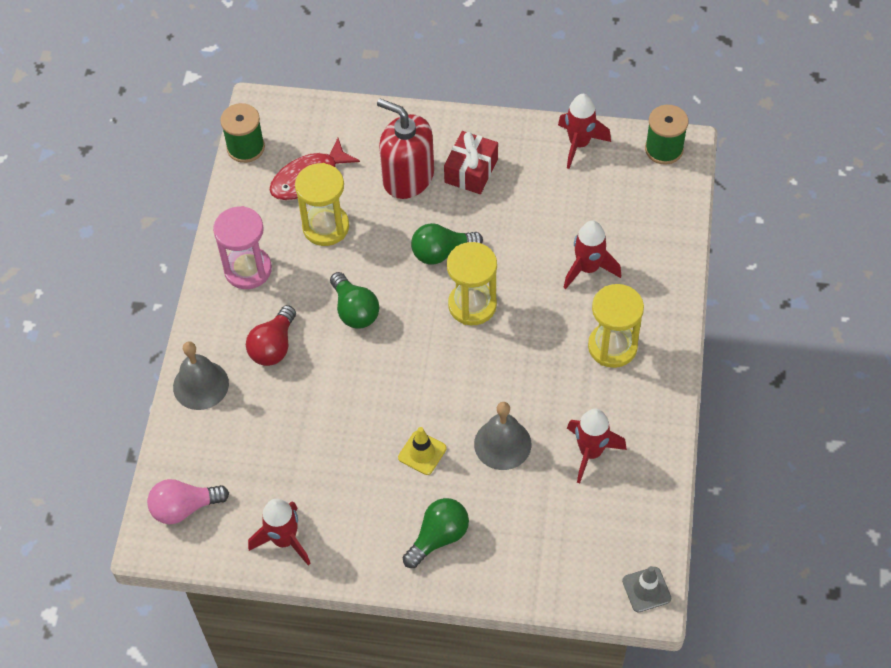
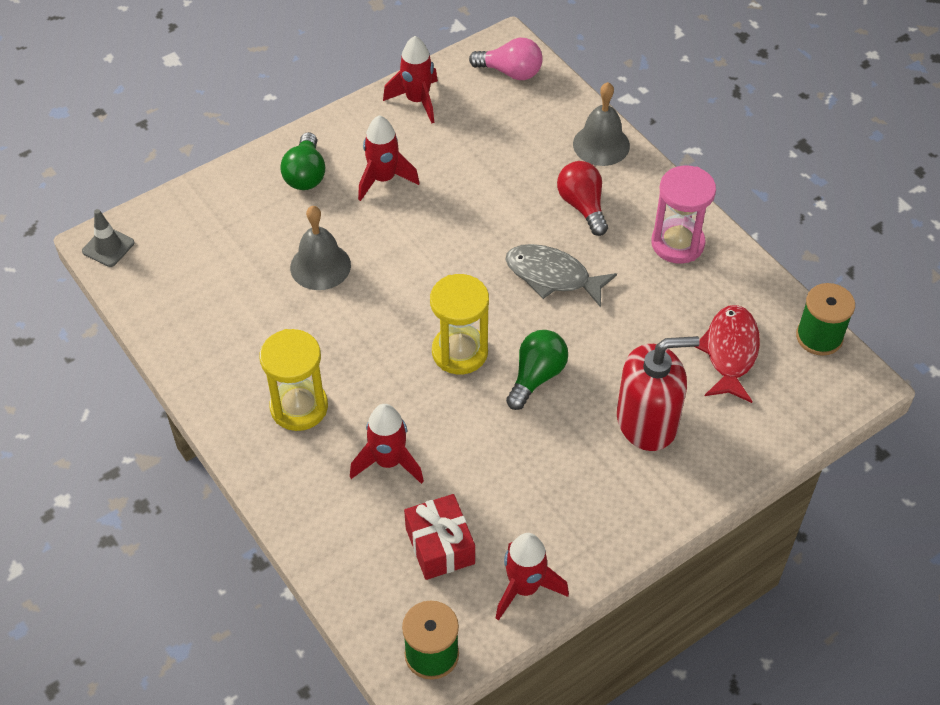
camera: 135 degrees right, 5 degrees down
pink light bulb [147,479,229,524] -> pink light bulb turned 75 degrees clockwise [469,38,543,80]
yellow hourglass [295,163,349,246] -> none
green light bulb [330,272,379,329] -> grey fish [505,244,617,307]
yellow traffic cone [398,427,447,475] -> none
red gift [444,131,498,194] -> red gift moved to [404,494,475,580]
red rocket [567,409,627,484] -> red rocket moved to [358,115,420,201]

